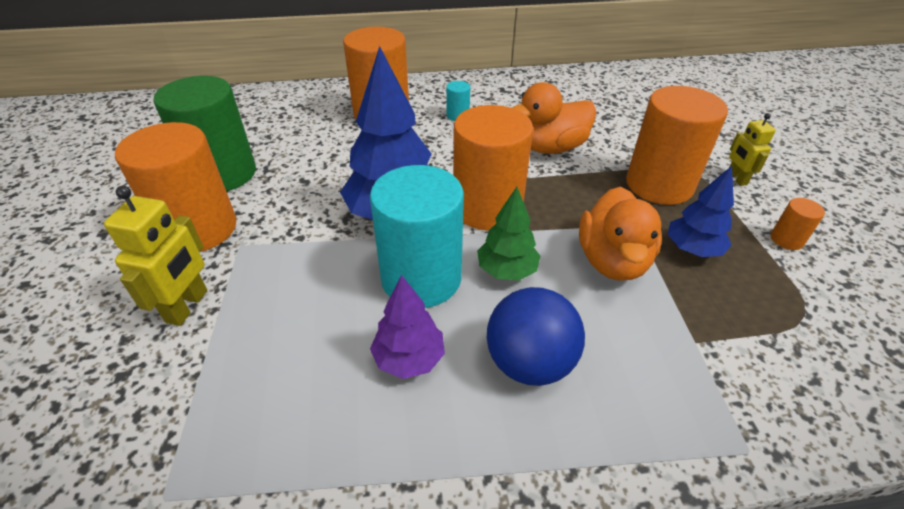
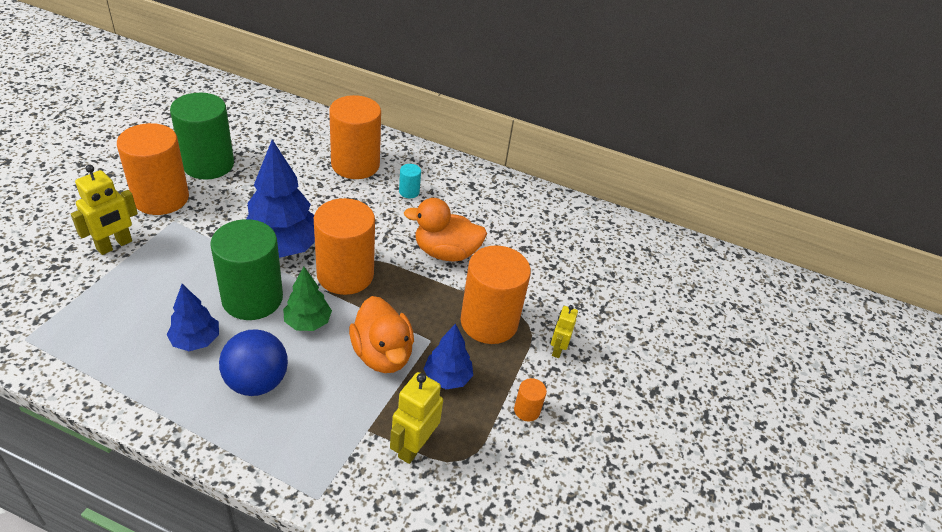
camera: 25 degrees right, 0 degrees up
turquoise cylinder [370,165,464,308] -> green cylinder [210,219,283,320]
purple tree [370,275,445,379] -> blue tree [167,284,219,351]
orange duck [579,187,662,281] -> orange duck turned 60 degrees counterclockwise [349,296,414,373]
none -> yellow robot [390,372,443,464]

